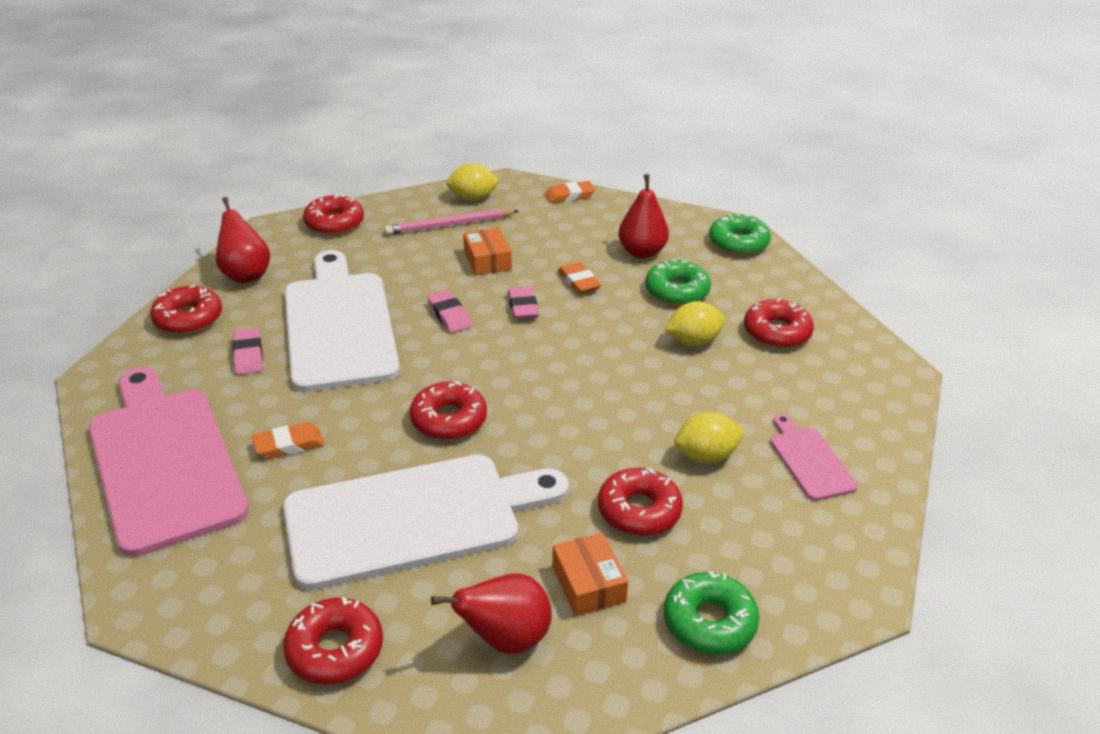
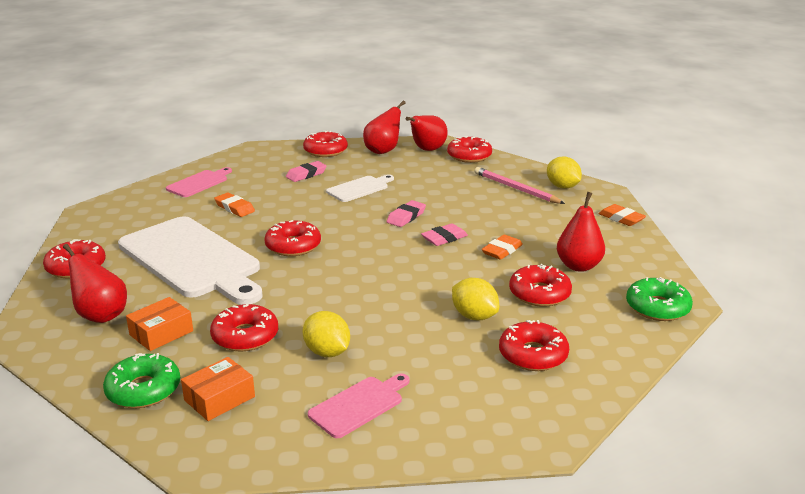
camera: 65 degrees right, 10 degrees down
pink cutting board [89,367,249,557] -> pink cutting board [166,167,232,197], size x0.45
white cutting board [285,250,400,392] -> white cutting board [326,175,394,202], size x0.45
orange box [463,228,512,275] -> orange box moved to [181,357,255,421]
green donut [645,259,711,306] -> red donut [509,264,572,307]
none -> red pear [405,115,448,151]

